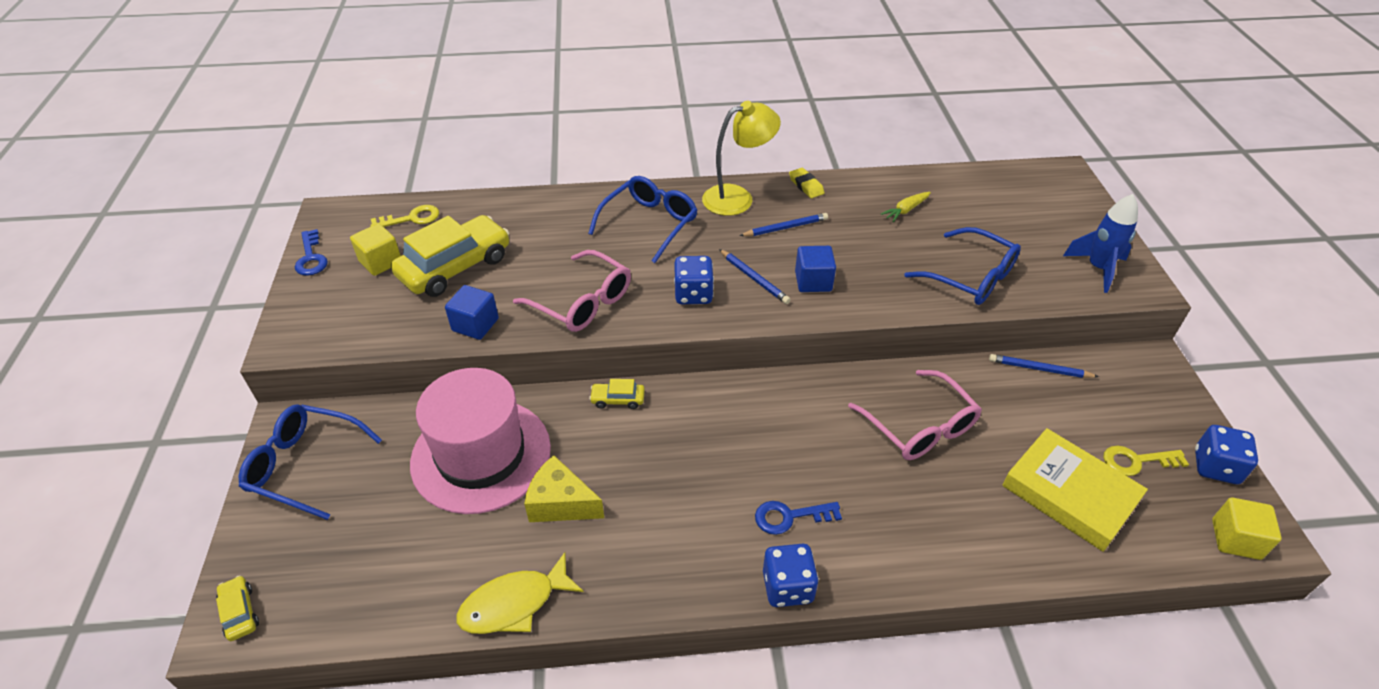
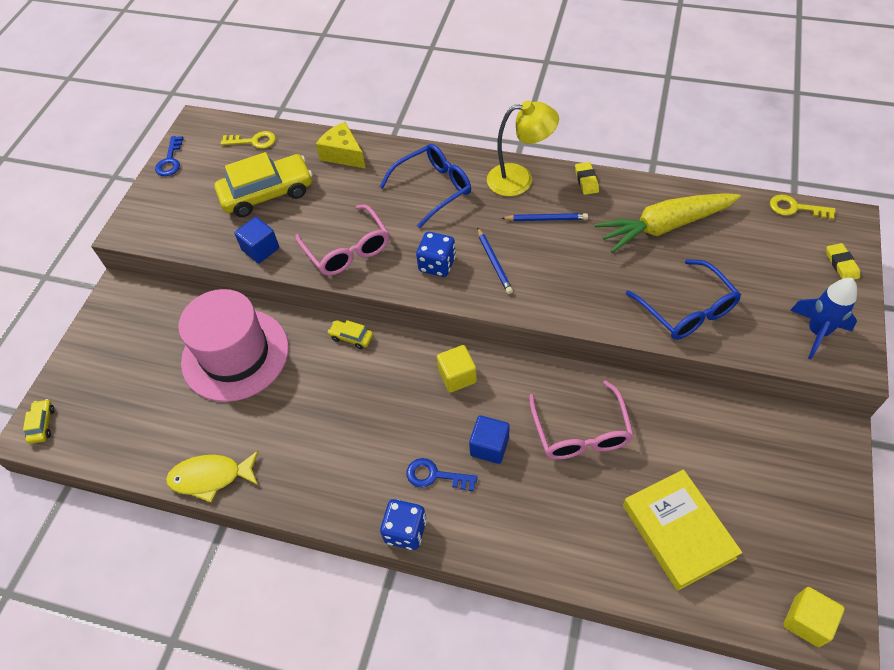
camera: 25 degrees right, 10 degrees up
blue glasses [239,404,382,520] -> none
yellow cube [350,223,401,276] -> yellow cube moved to [437,345,477,393]
yellow cheese [524,455,604,522] -> yellow cheese moved to [316,122,366,169]
blue cube [795,246,836,292] -> blue cube moved to [469,415,510,464]
yellow carrot [880,192,931,222] -> yellow carrot [595,193,741,253], size x2.42
blue pencil [989,354,1099,378] -> none
yellow key [1103,446,1189,476] -> yellow key moved to [770,194,836,220]
blue dice [1195,425,1258,484] -> none
none -> yellow eraser [826,243,860,280]

